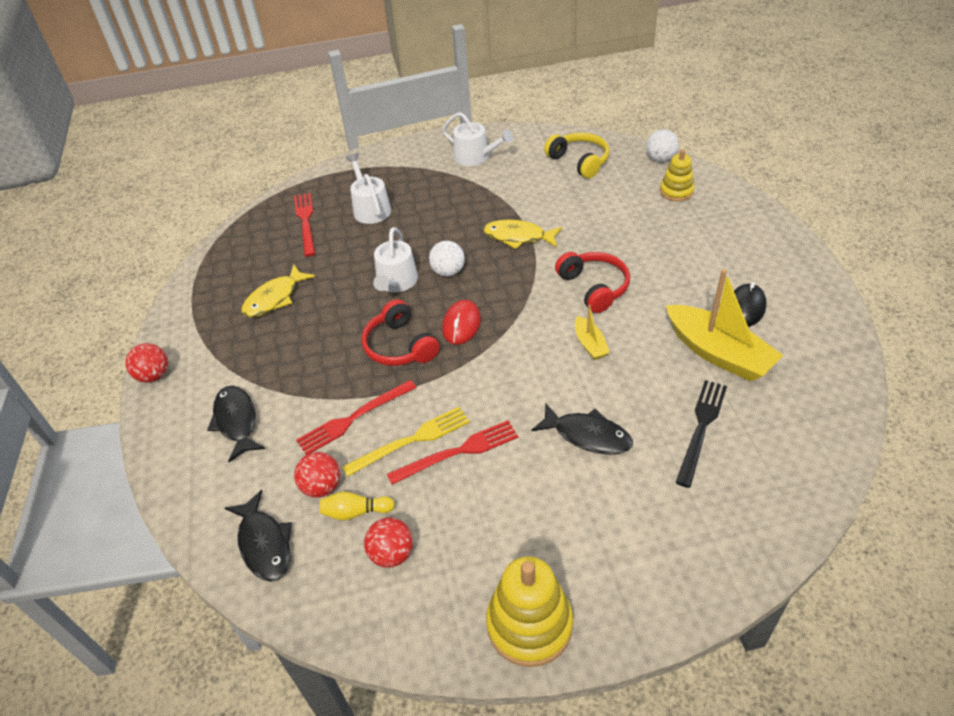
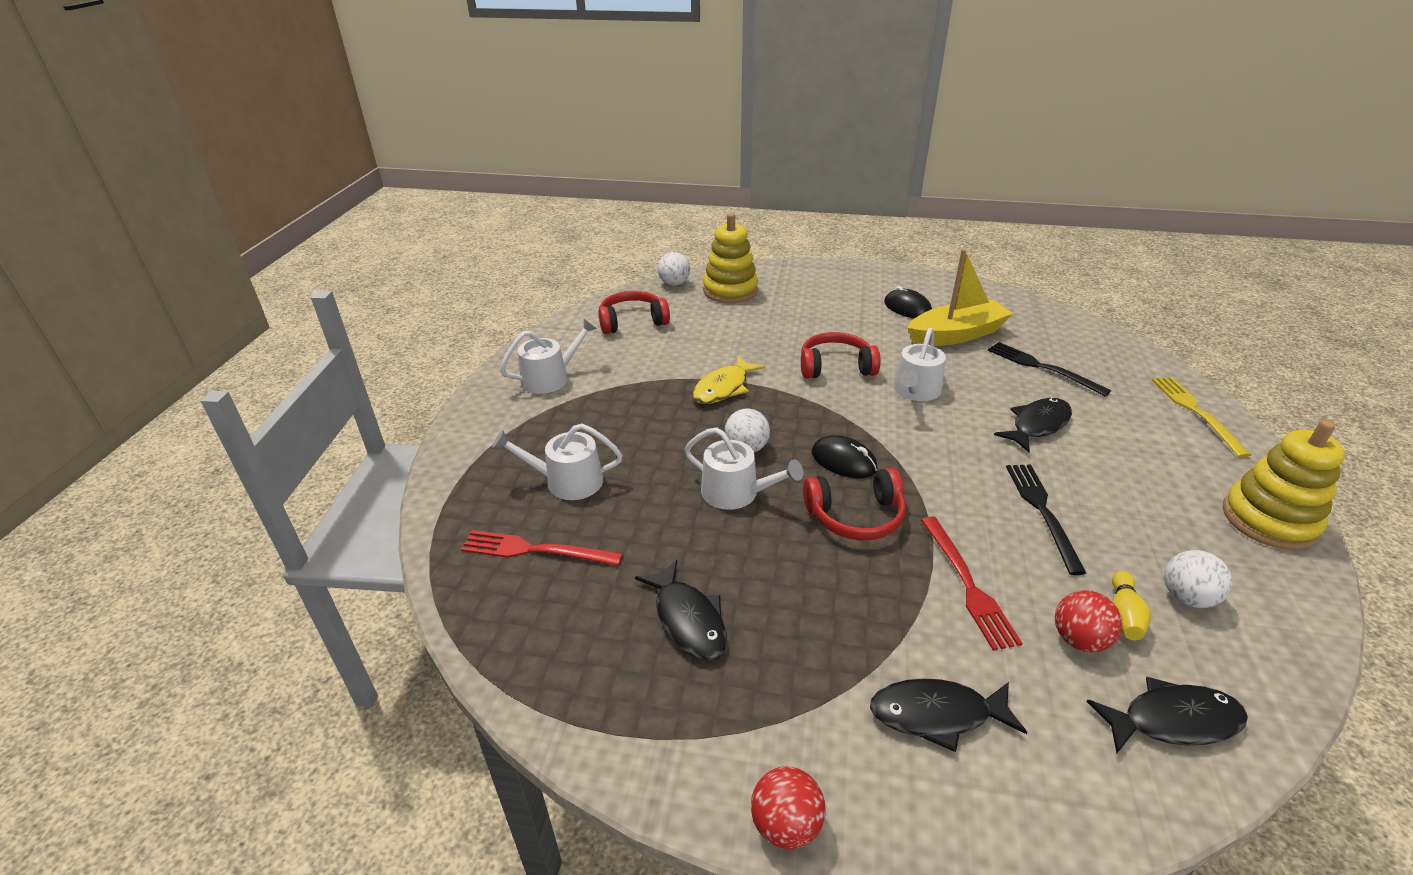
camera: 70 degrees left, 10 degrees down
yellow fish [241,265,315,317] -> black fish [635,560,727,660]
yellow fork [342,407,470,477] -> yellow fork moved to [1152,377,1252,458]
red ball [364,517,413,568] -> white ball [1164,550,1232,608]
red fork [387,420,518,485] -> black fork [1006,465,1086,575]
red mouse [442,300,481,345] -> black mouse [812,435,878,478]
yellow headphones [544,133,609,179] -> red headphones [598,291,670,334]
yellow boat [575,305,610,360] -> white watering can [893,328,946,401]
yellow stacking toy [660,149,694,202] -> yellow stacking toy [703,213,758,303], size x1.63

